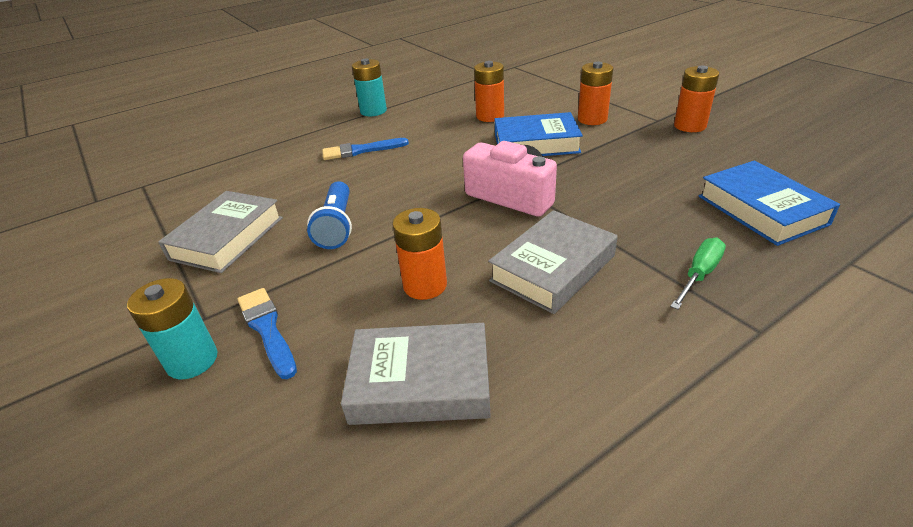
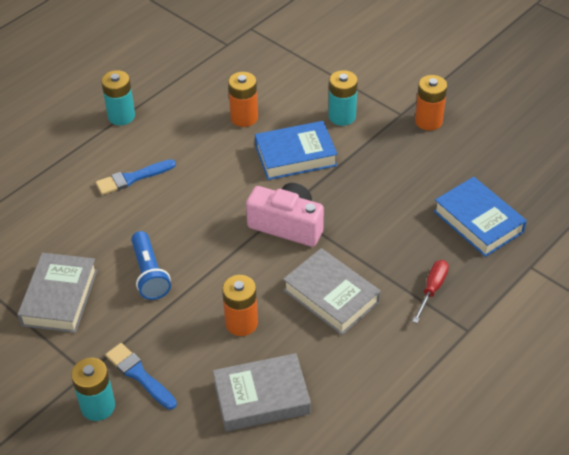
camera: 15 degrees left, 10 degrees up
grey book [488,210,618,314] -> grey book turned 75 degrees counterclockwise [283,248,381,335]
orange battery [578,62,613,125] -> turquoise battery [328,70,358,126]
green screwdriver [670,238,726,310] -> red screwdriver [412,260,449,323]

